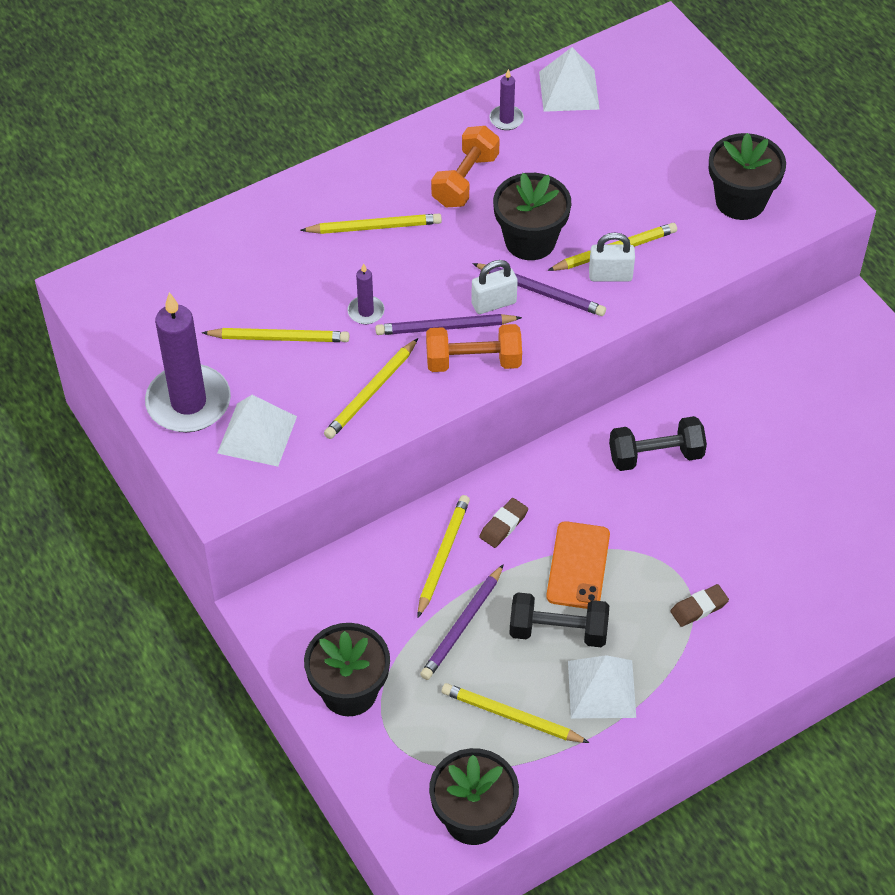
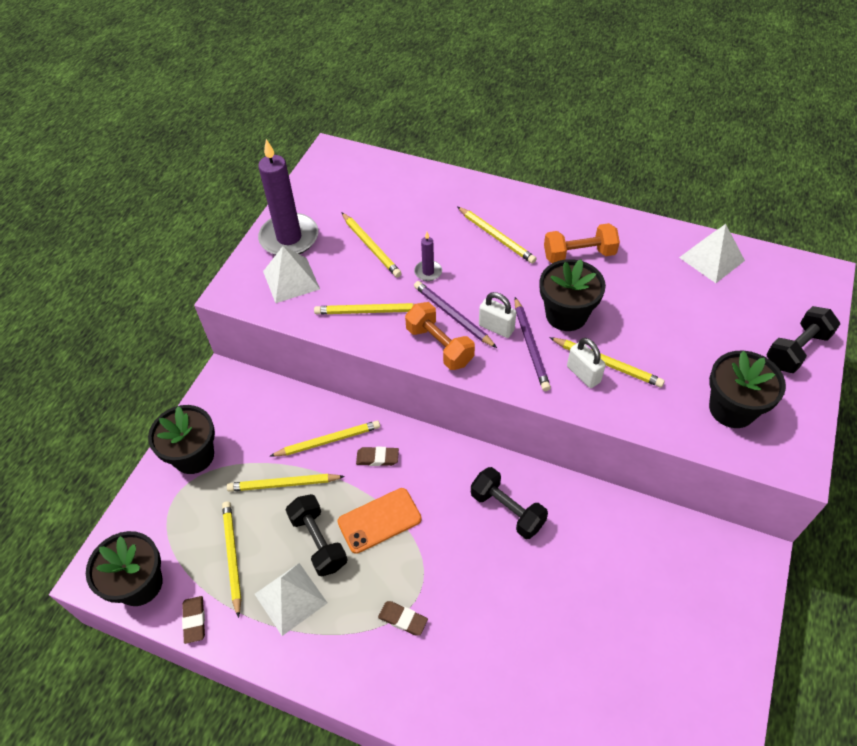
camera: 55 degrees right, 0 degrees up
purple pencil [420,564,504,680] -> yellow pencil [227,474,345,492]
purple candle [489,69,524,130] -> none
none -> brown eraser [182,596,205,644]
none -> black dumbbell [766,306,840,373]

